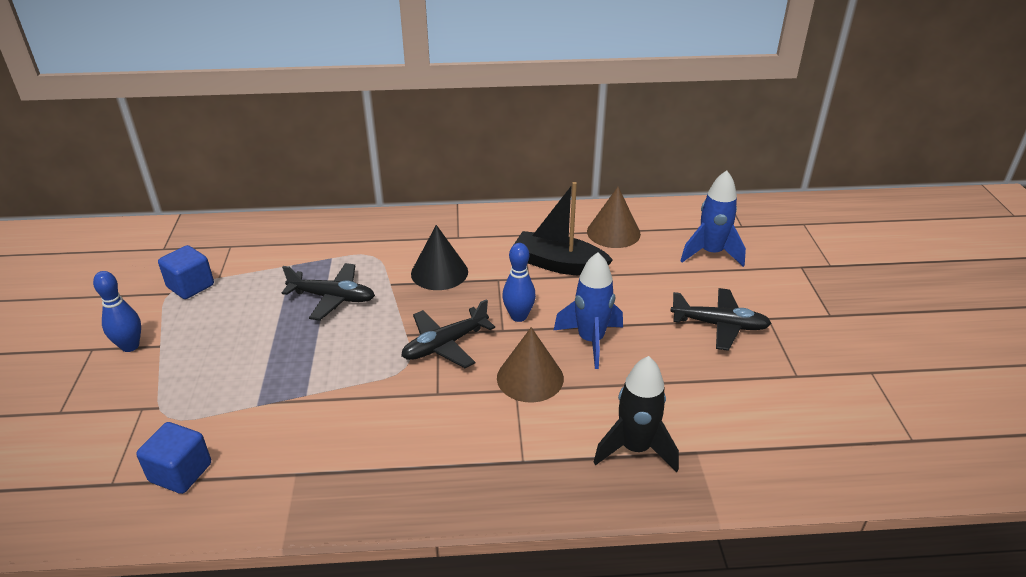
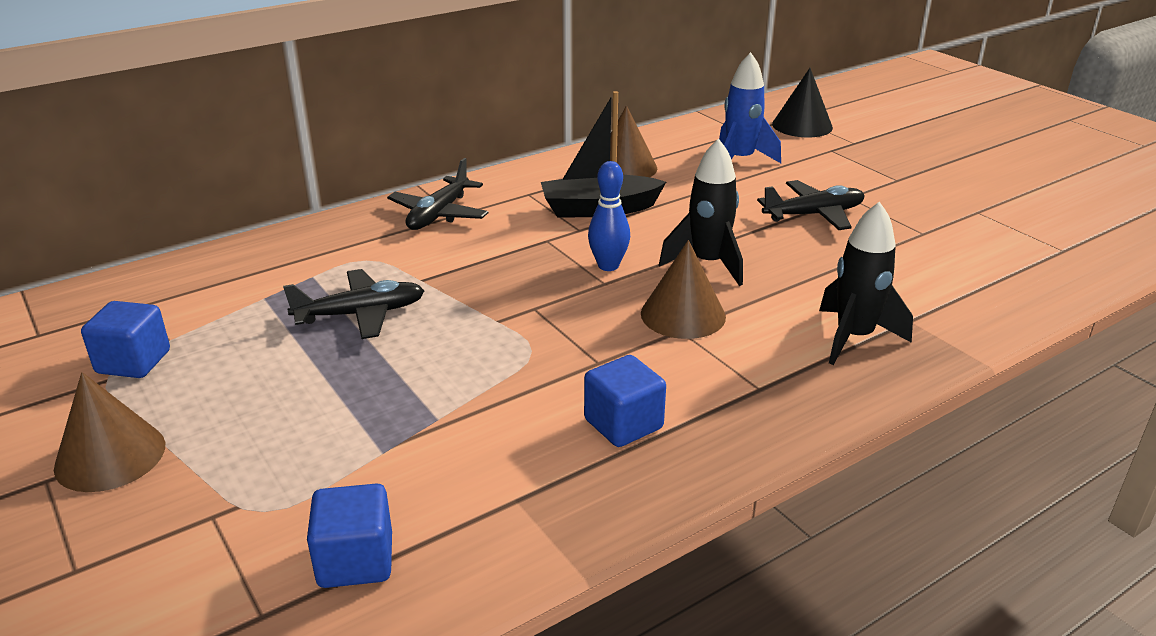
camera: 30 degrees left, 5 degrees down
blue bowling pin [93,271,141,352] -> brown cone [54,372,165,492]
black plane [401,299,495,368] -> black plane moved to [387,158,489,230]
black cone [411,225,468,290] -> black cone moved to [772,68,833,137]
blue rocket [554,252,623,369] -> black rocket [659,138,743,286]
none -> blue cube [584,355,666,447]

